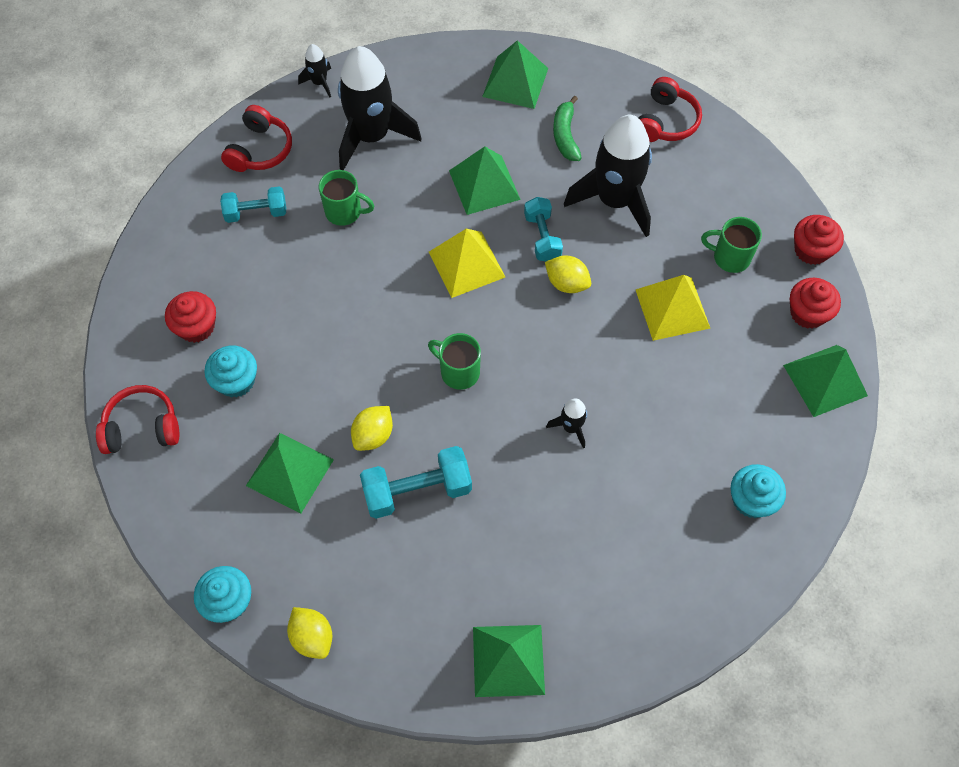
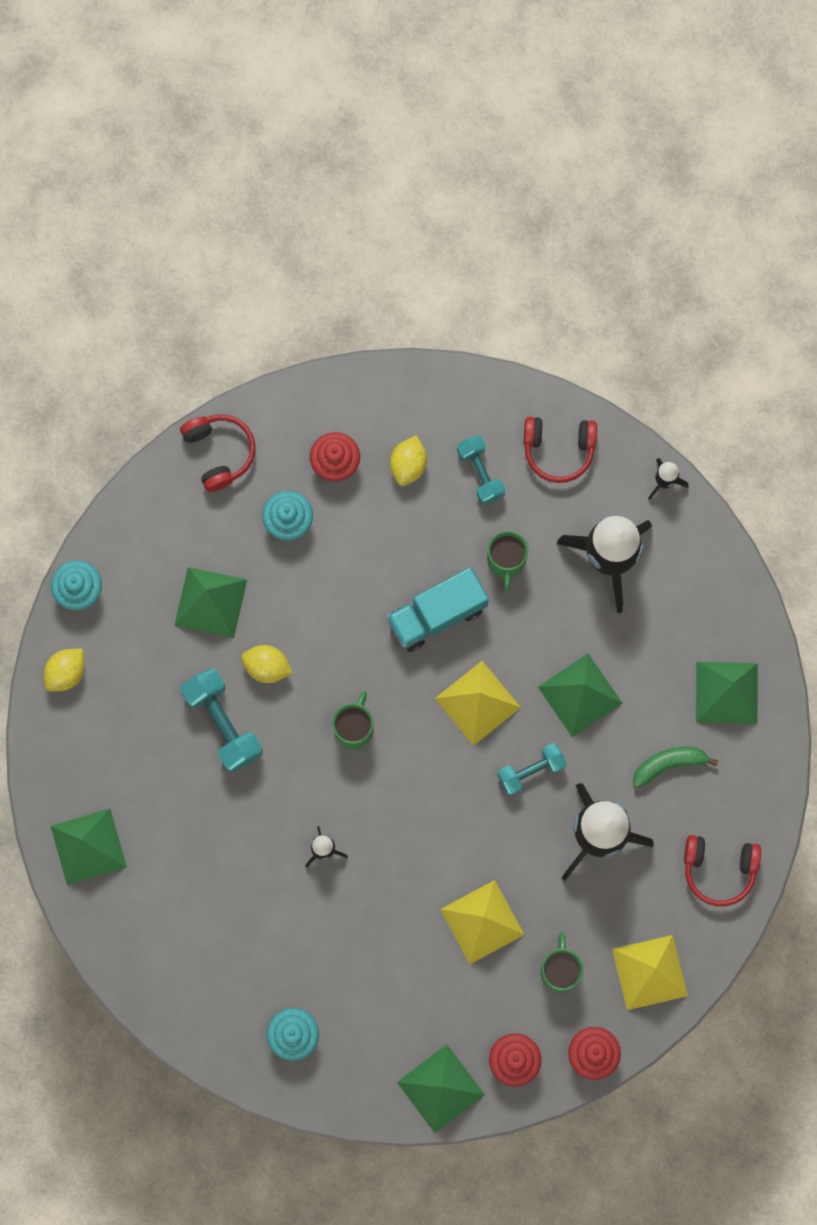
camera: 75 degrees right, 15 degrees up
yellow lemon [545,255,591,293] -> yellow lemon moved to [390,435,427,486]
none -> turquoise truck [386,567,489,652]
none -> yellow pyramid [612,935,688,1010]

